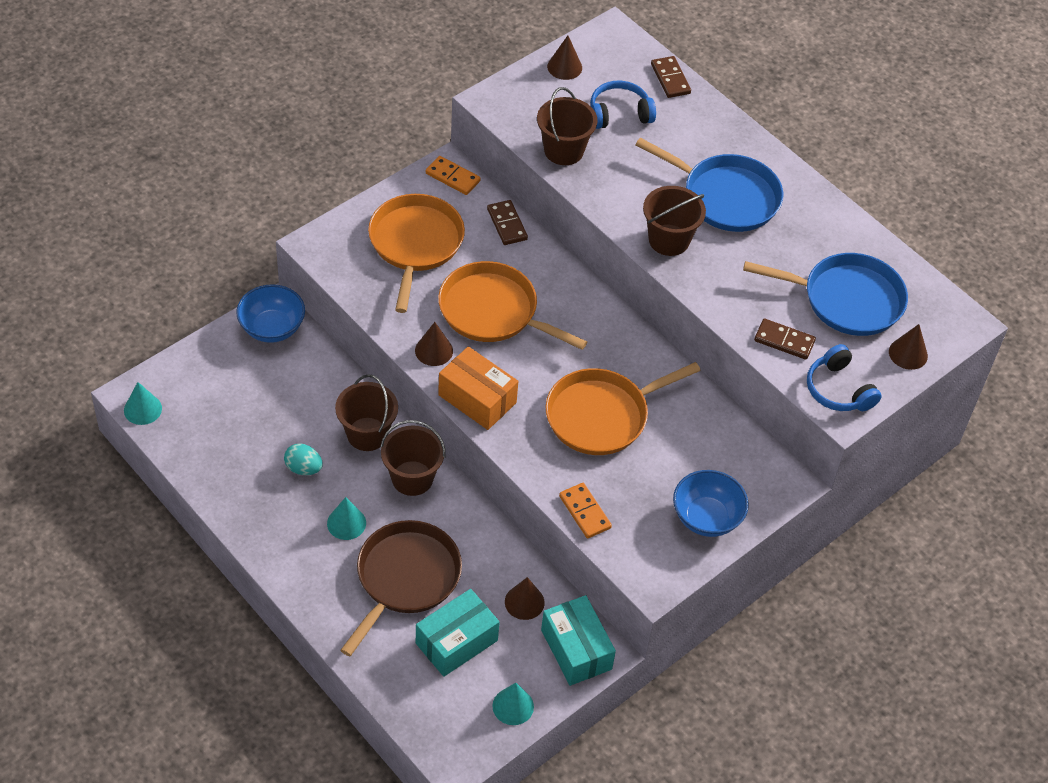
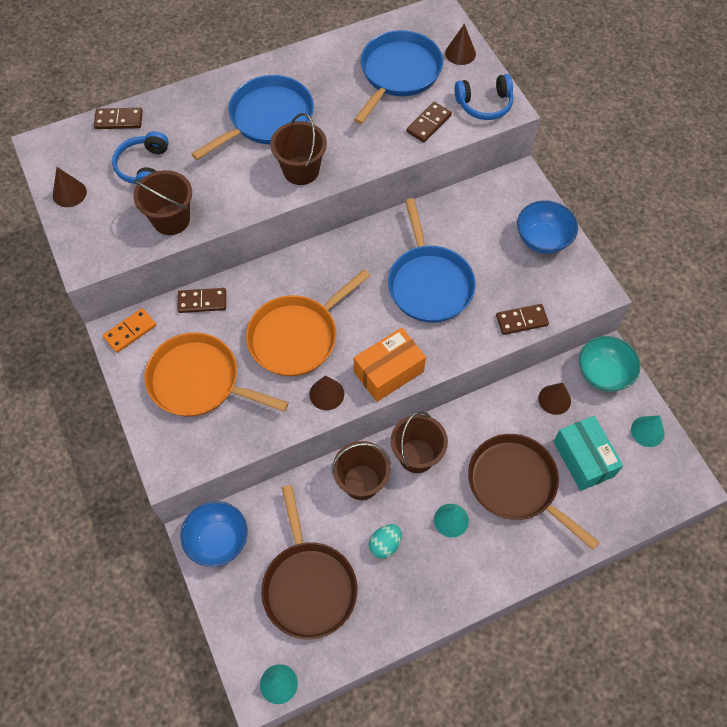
camera: 70 degrees left, 10 degrees up
turquoise box [541,595,616,686] -> turquoise bowl [579,336,641,392]
orange pan [546,362,701,455] -> blue pan [388,198,476,323]
orange domino [559,483,612,539] -> brown domino [496,304,549,335]
none -> brown pan [261,485,357,639]

